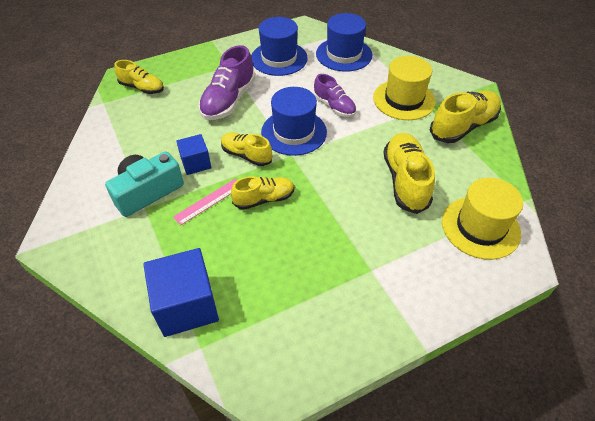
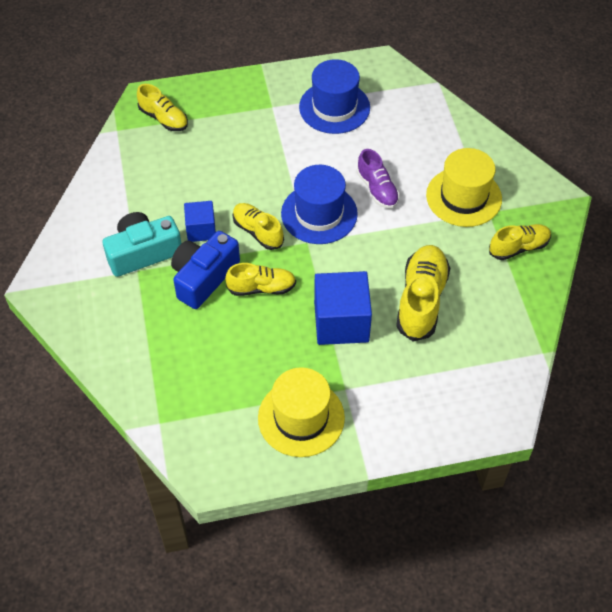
camera: 15 degrees right, 5 degrees up
blue cube [143,248,219,337] -> blue cube moved to [314,271,372,345]
pink ruler [173,178,237,225] -> blue camera [171,231,240,309]
purple shoe [198,45,255,120] -> none
blue hat [316,13,372,72] -> none
yellow shoe [430,91,501,143] -> yellow shoe [489,224,551,260], size x0.63
yellow hat [442,178,523,260] -> yellow hat moved to [258,367,345,457]

